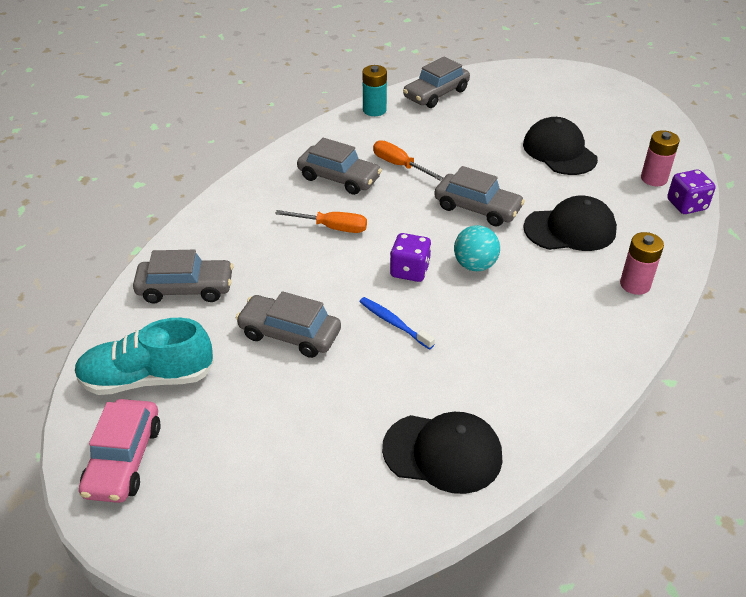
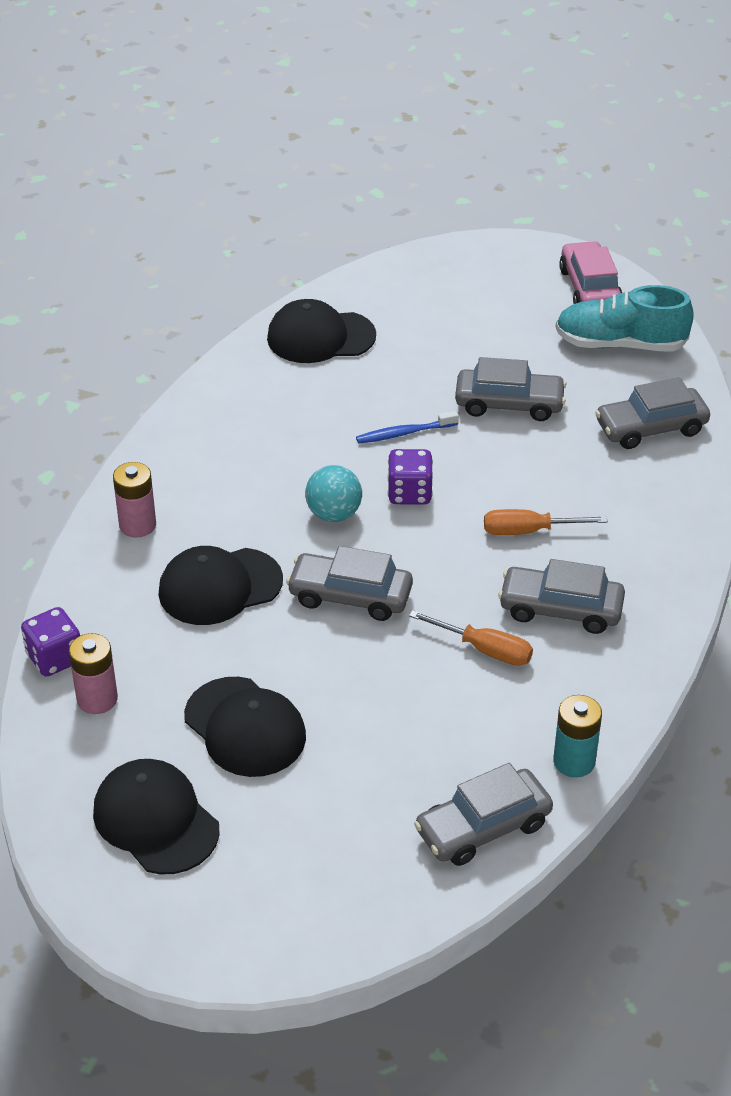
camera: 165 degrees right, 0 degrees up
turquoise shoe [74,318,214,395] -> turquoise shoe turned 150 degrees counterclockwise [556,285,694,352]
blue toothbrush [359,297,435,349] -> blue toothbrush turned 135 degrees clockwise [356,411,459,444]
grey car [403,56,470,108] -> grey car turned 150 degrees counterclockwise [414,763,553,866]
none -> black cap [93,759,220,875]

